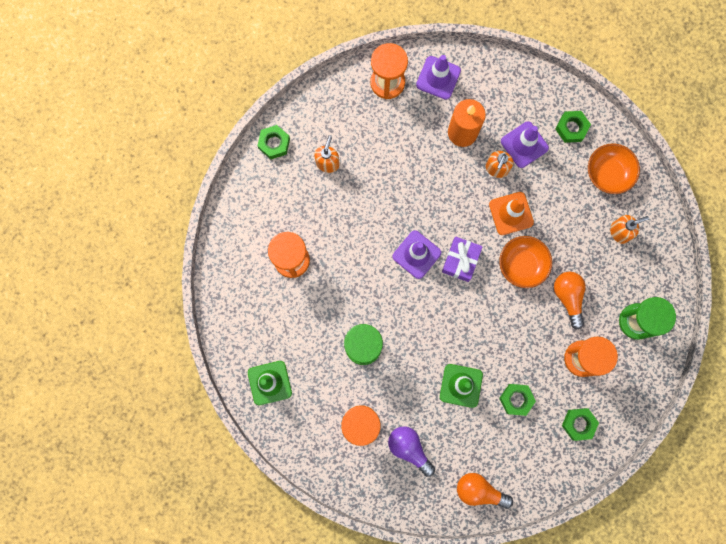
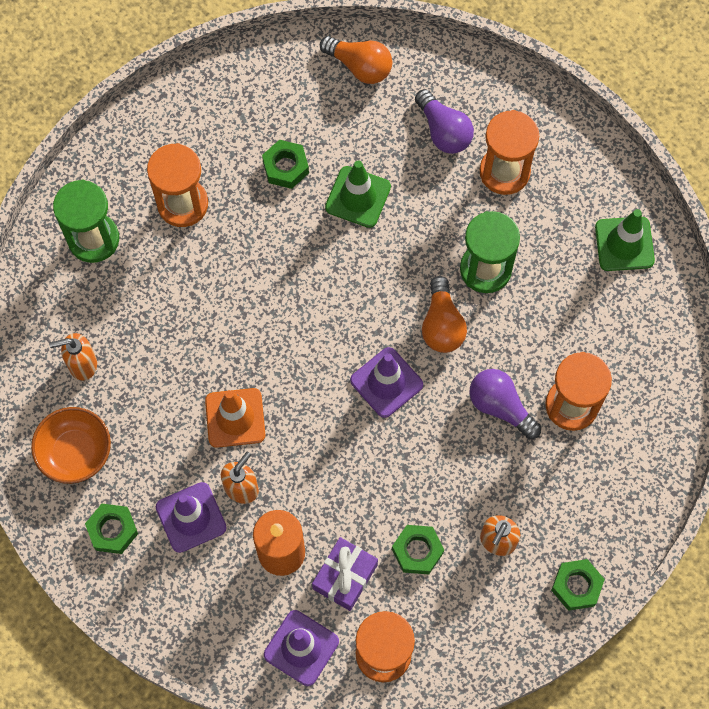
camera: 170 degrees left, 10 degrees down
purple gift [442,237,483,282] -> purple gift moved to [312,537,378,611]
orange bowl [499,236,552,288] -> none
orange light bulb [554,272,586,329] -> orange light bulb moved to [422,276,467,353]
green nut [562,408,599,441] -> green nut moved to [392,525,444,574]
none -> purple light bulb [469,369,541,439]

